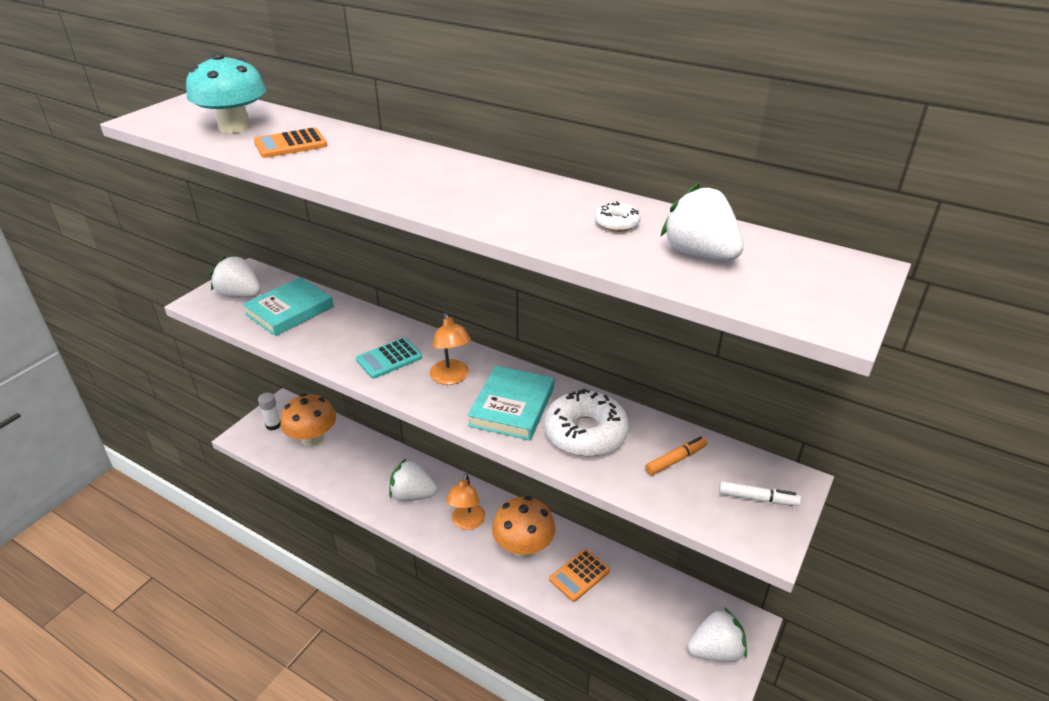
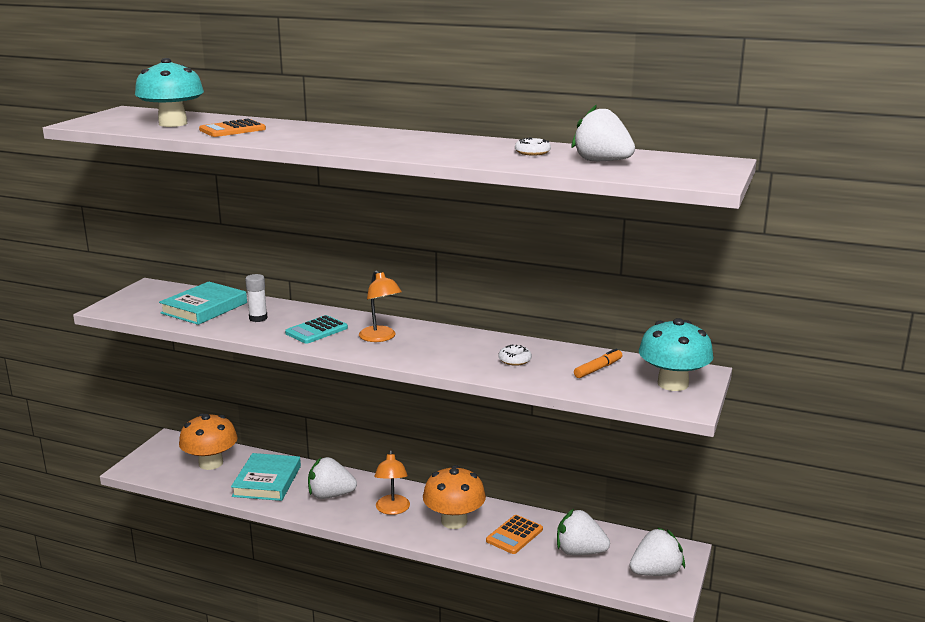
camera: 10 degrees left, 15 degrees down
white strawberry [210,255,261,298] -> white strawberry moved to [557,509,610,555]
white glue stick [258,393,281,431] -> white glue stick moved to [245,274,268,322]
turquoise book [467,366,554,440] -> turquoise book moved to [231,453,301,501]
white donut [544,389,629,457] -> white donut [498,344,532,366], size x0.44
white marker [719,481,801,506] -> turquoise mushroom [639,318,714,391]

